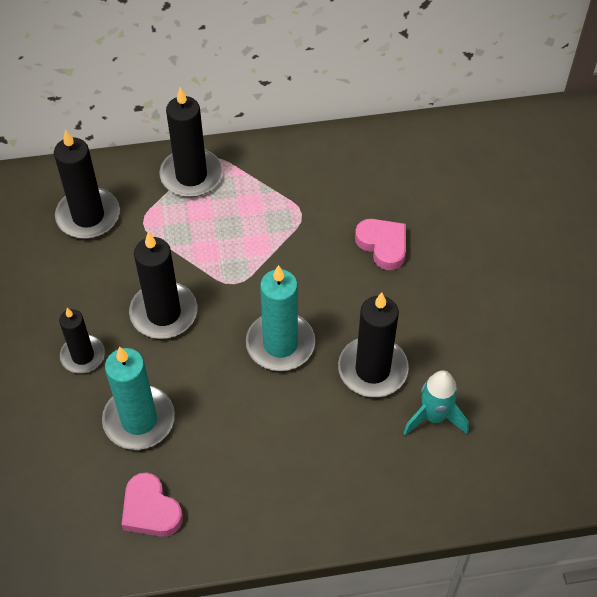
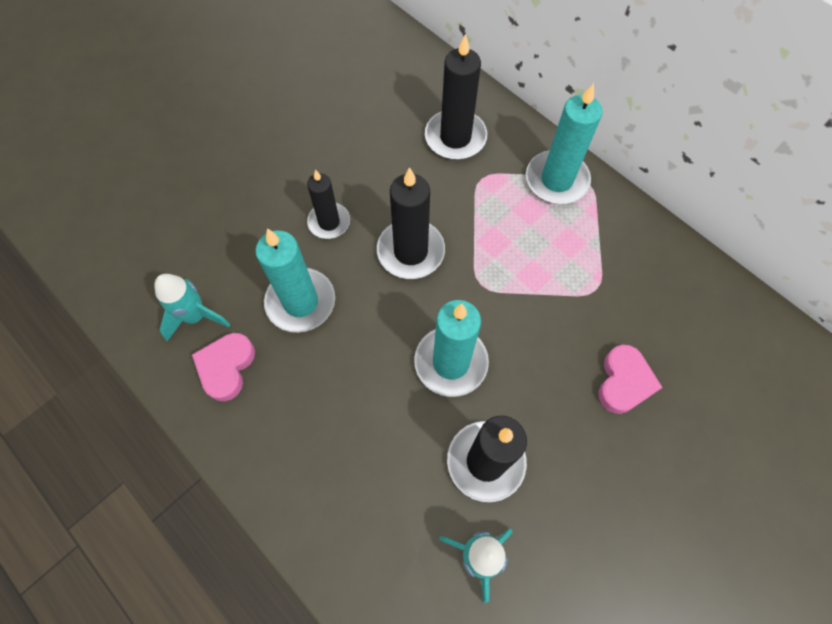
camera: 55 degrees right, 10 degrees up
black candle [160,87,223,197] -> turquoise candle [526,83,603,204]
none -> turquoise rocket [154,274,230,341]

